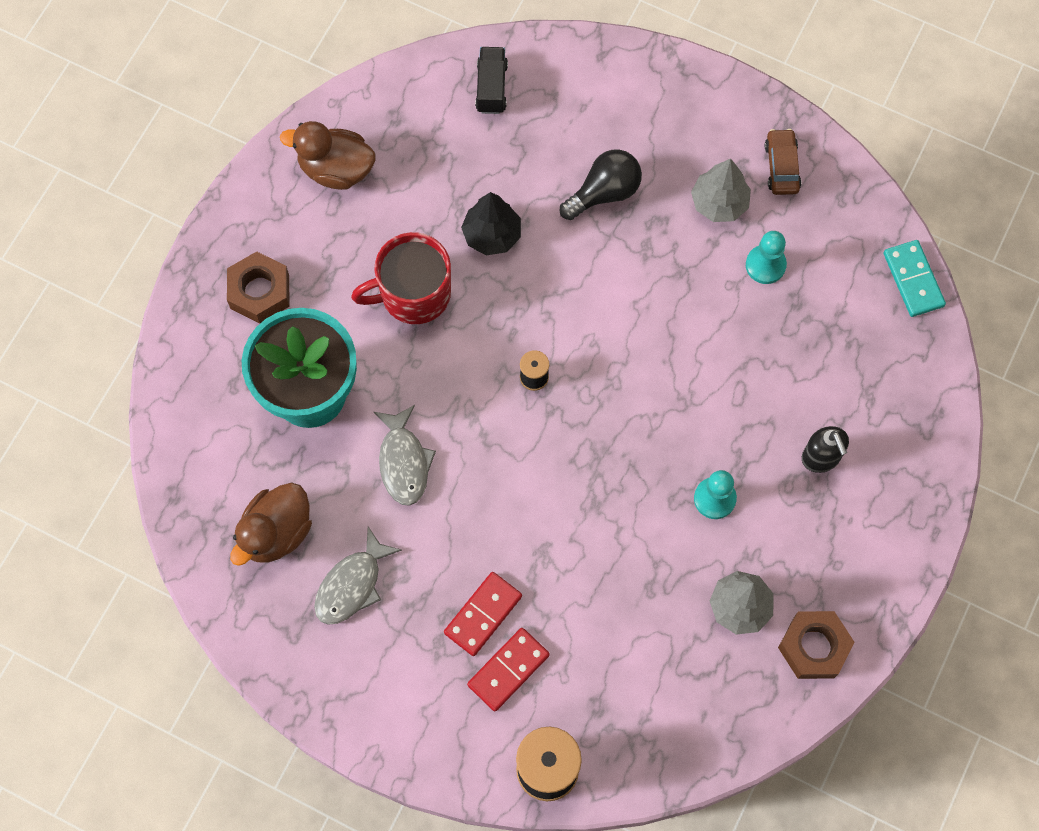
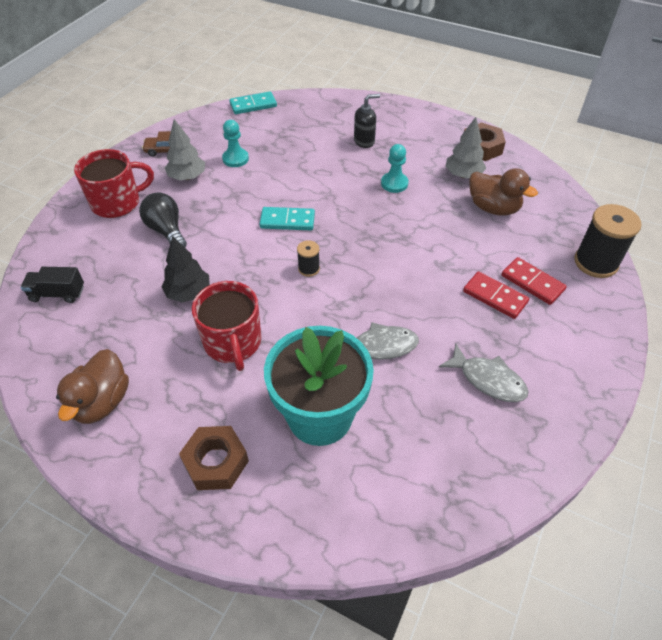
camera: 90 degrees left, 20 degrees down
brown duck [230,483,312,566] -> brown duck moved to [469,168,538,216]
none -> red mug [74,149,154,218]
none -> turquoise domino [260,207,315,230]

